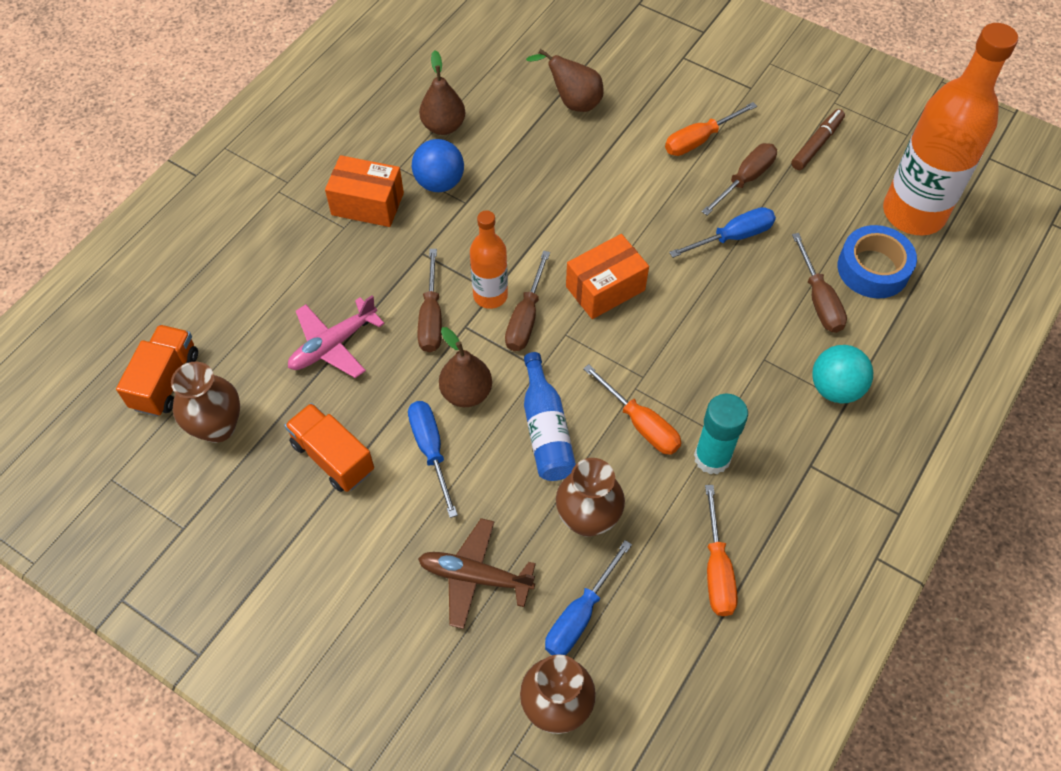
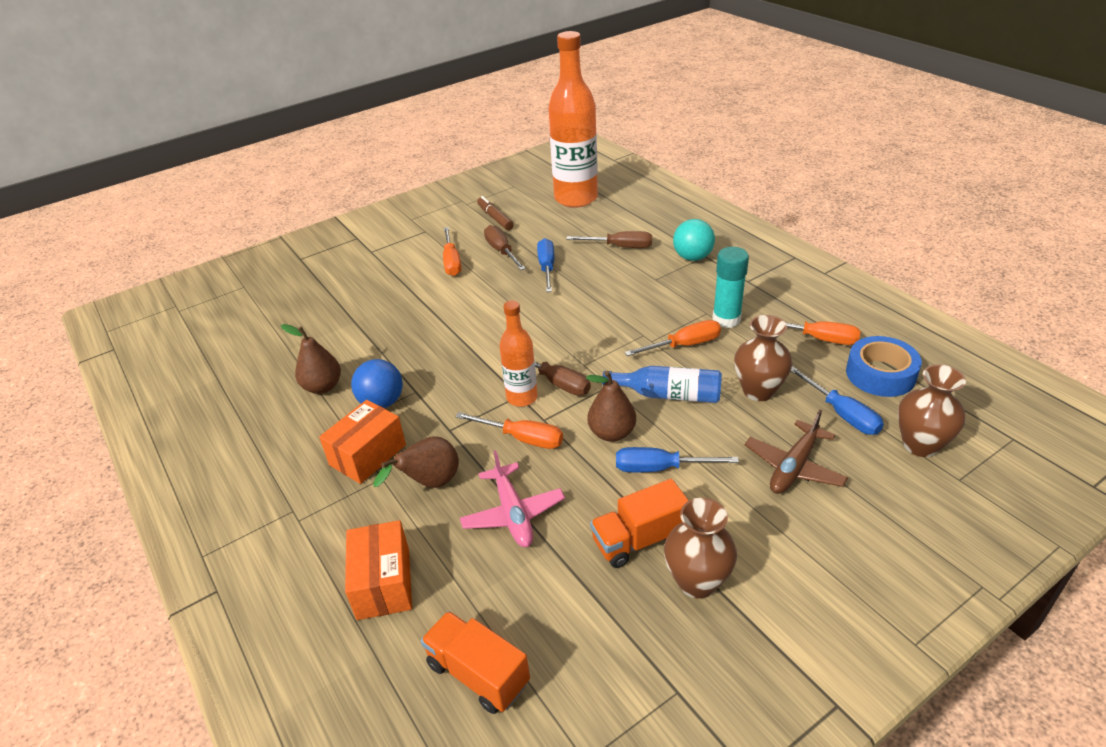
camera: 65 degrees left, 20 degrees down
brown vase [171,362,240,443] -> brown vase moved to [664,498,737,599]
brown screwdriver [418,249,442,352] -> orange screwdriver [455,412,563,449]
brown pear [526,49,604,112] -> brown pear moved to [373,436,459,488]
orange box [566,234,649,319] -> orange box moved to [345,520,412,620]
blue tape [838,225,917,298] -> blue tape moved to [846,336,922,397]

